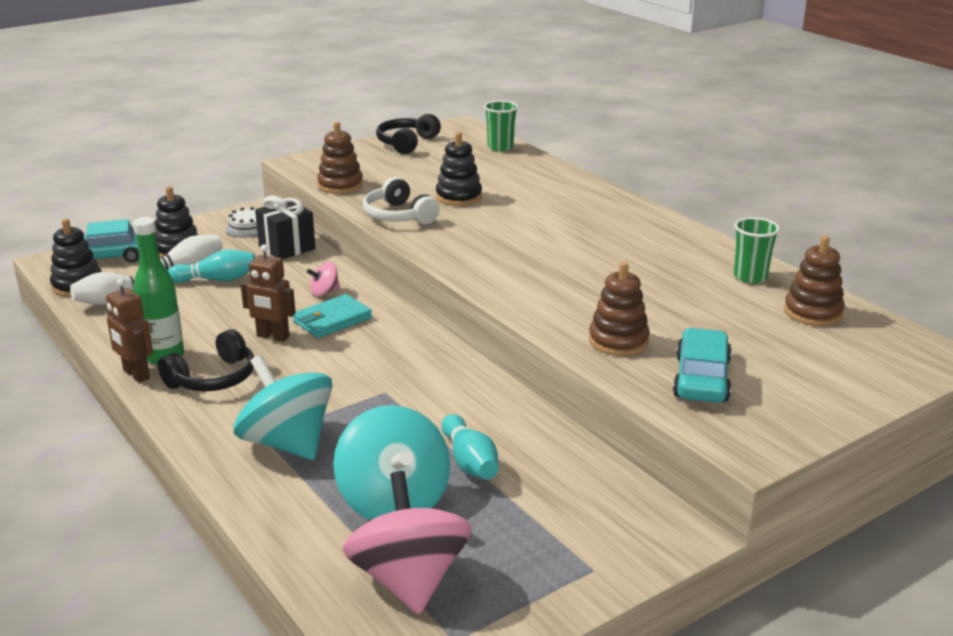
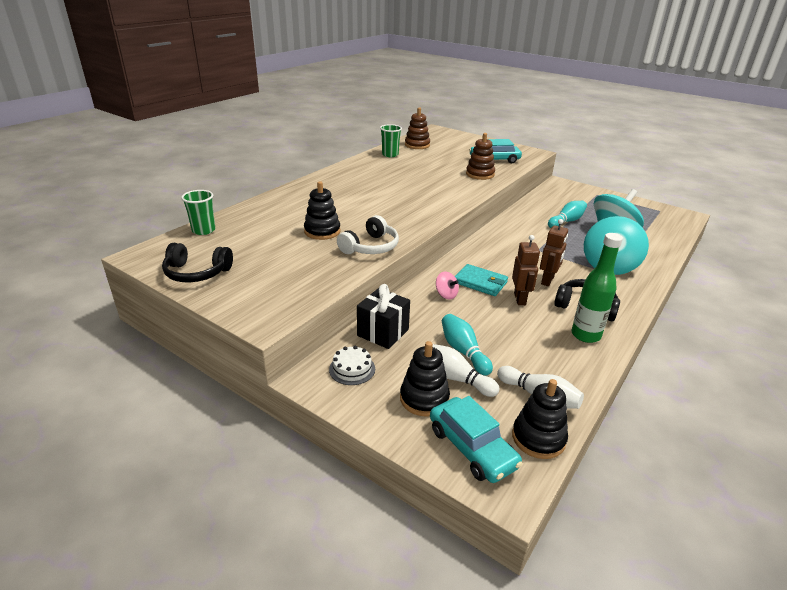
camera: 110 degrees left, 5 degrees up
brown robot [106,278,153,383] -> brown robot moved to [540,219,568,286]
brown stacking toy [317,122,363,194] -> none
pink spinning top [342,471,472,615] -> none

